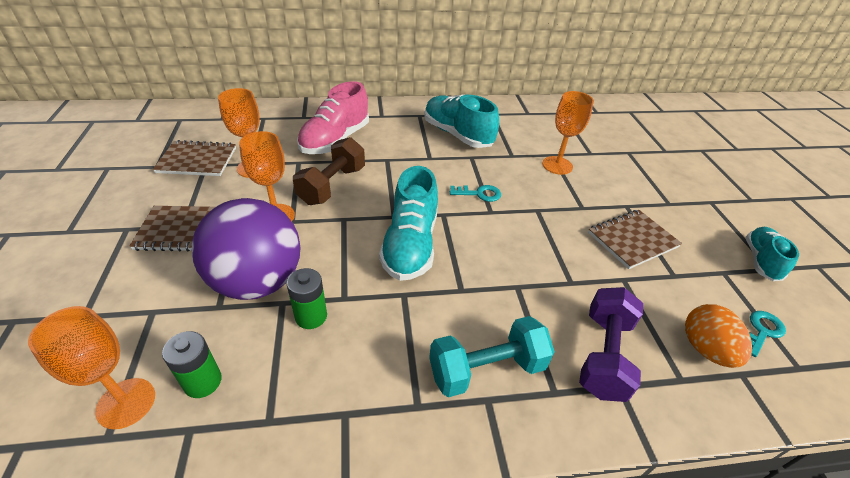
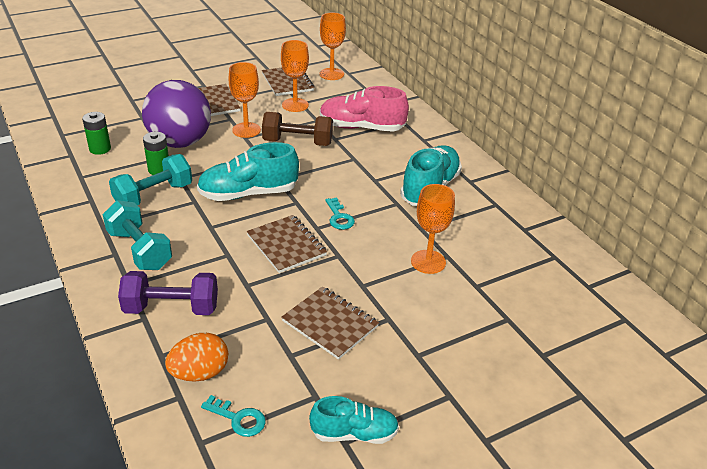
camera: 70 degrees right, 5 degrees down
orange goblet [28,306,155,429] -> orange goblet moved to [320,12,346,80]
none -> turquoise dumbbell [109,154,192,205]
none -> brown notebook [247,215,327,273]

